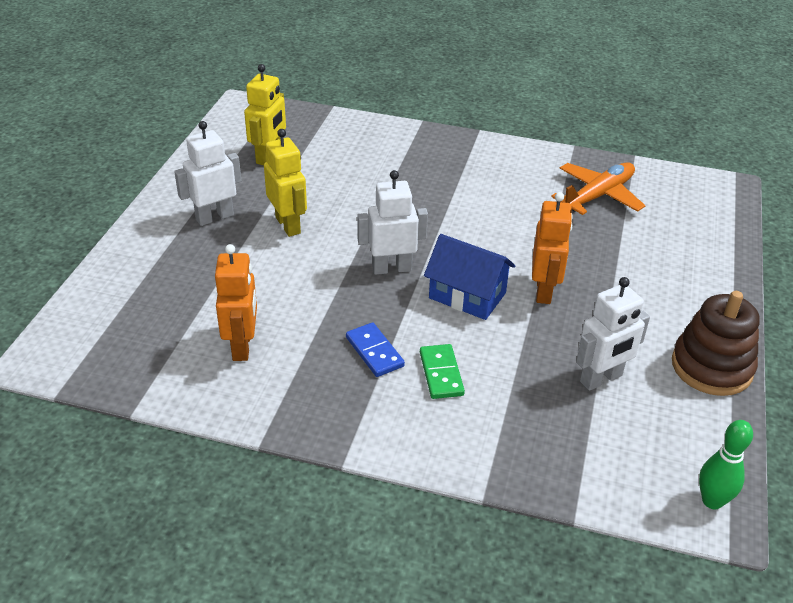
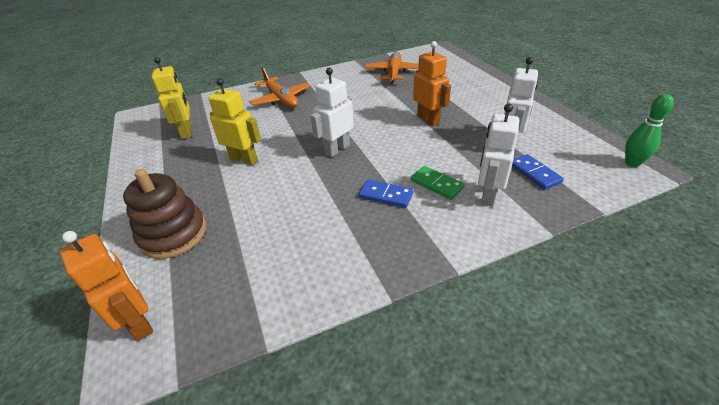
camera: 35 degrees left, 0 degrees up
white robot [174,121,241,226] -> white robot moved to [478,103,519,207]
orange robot [215,244,257,361] -> orange robot moved to [59,231,153,341]
blue house [424,234,515,320] -> none
brown stacking toy [672,291,759,396] -> brown stacking toy moved to [123,169,206,259]
none -> orange plane [249,67,310,108]
none -> blue domino [512,154,564,190]

